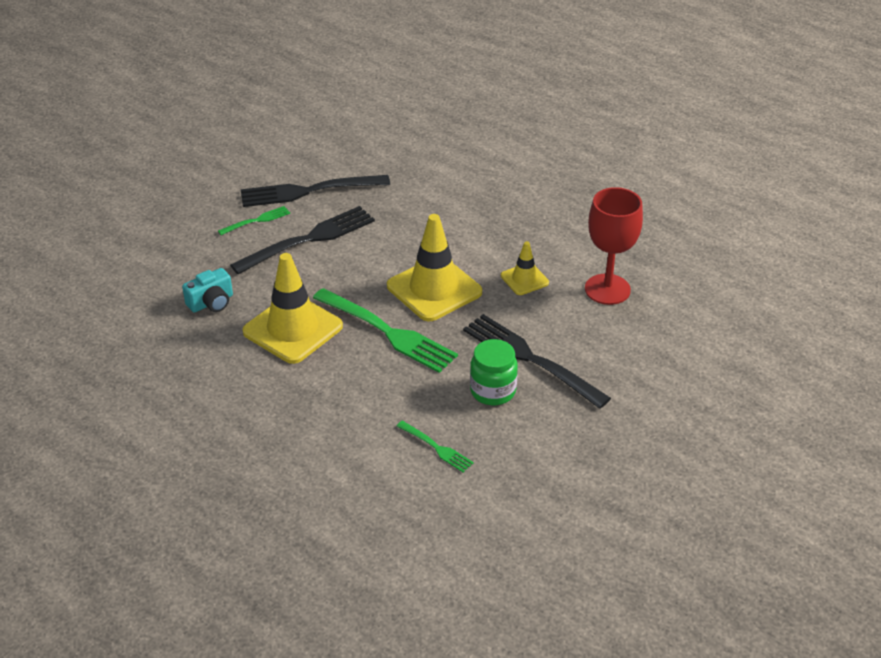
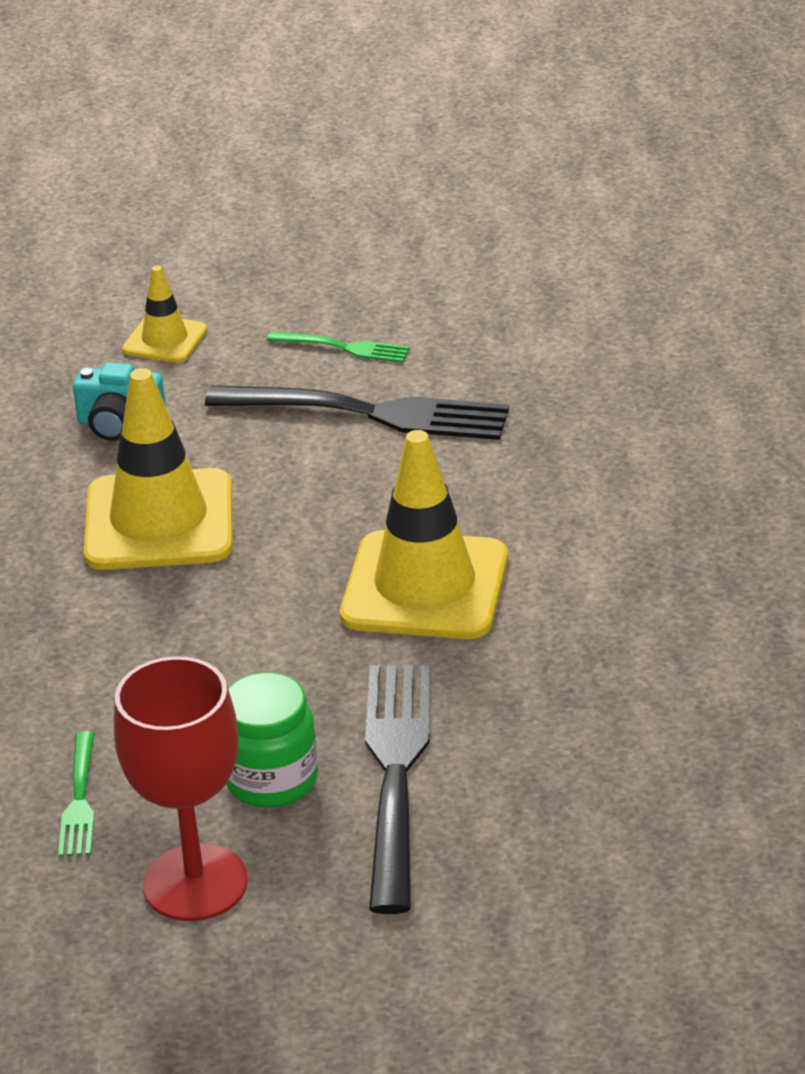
camera: 50 degrees right, 5 degrees down
black fork [241,175,390,207] -> none
green fork [313,288,458,373] -> none
yellow traffic cone [501,241,549,295] -> yellow traffic cone moved to [122,266,207,363]
red goblet [585,187,643,305] -> red goblet moved to [114,656,248,921]

